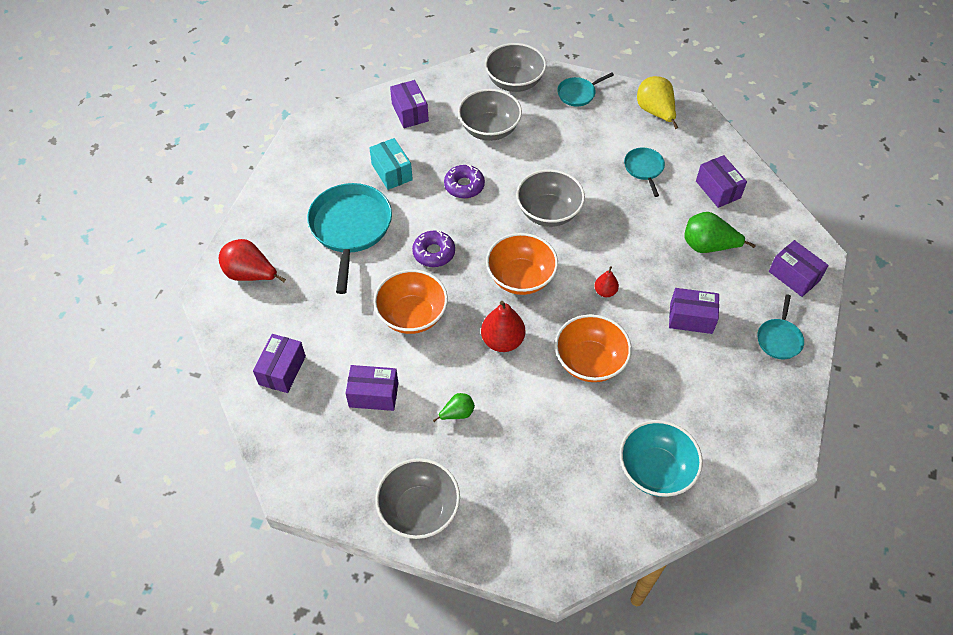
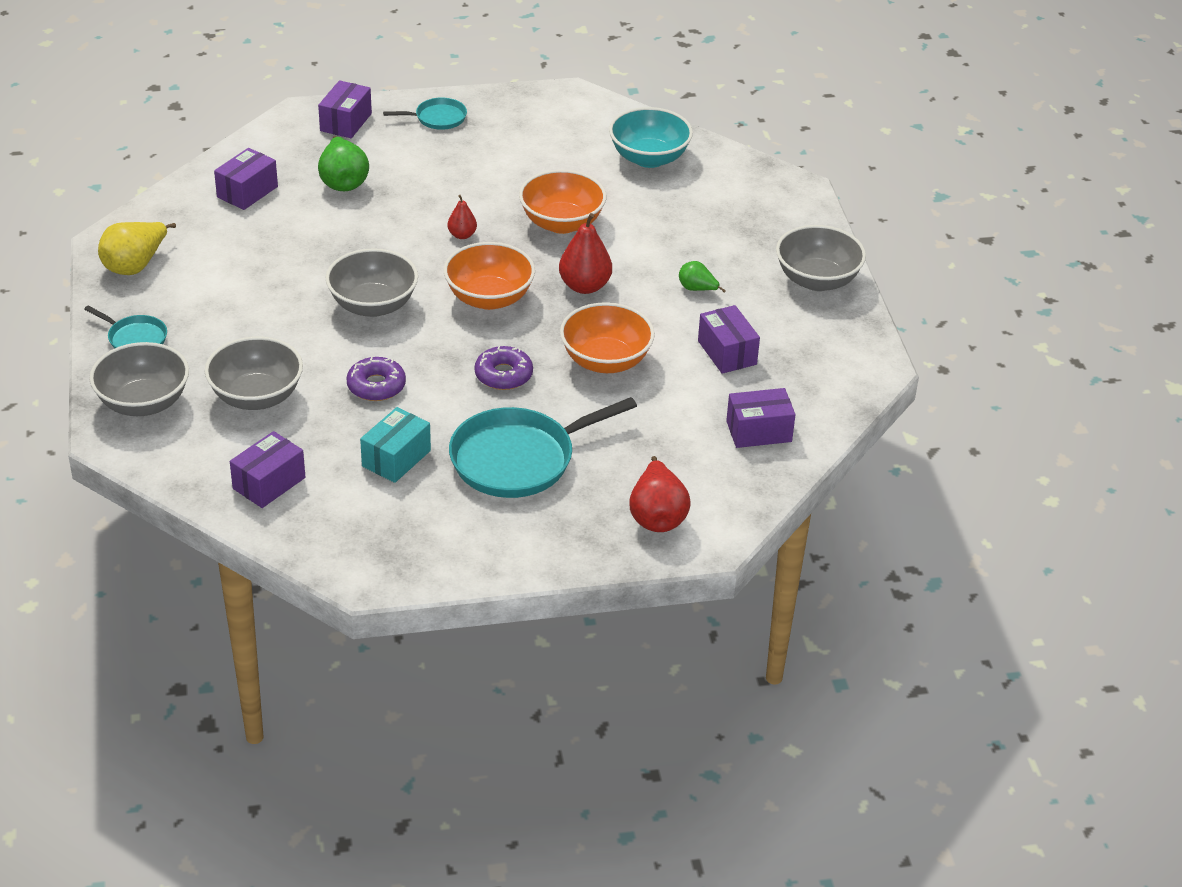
camera: 120 degrees left, 15 degrees down
turquoise pan [624,148,665,197] -> none
purple box [669,288,719,334] -> none

